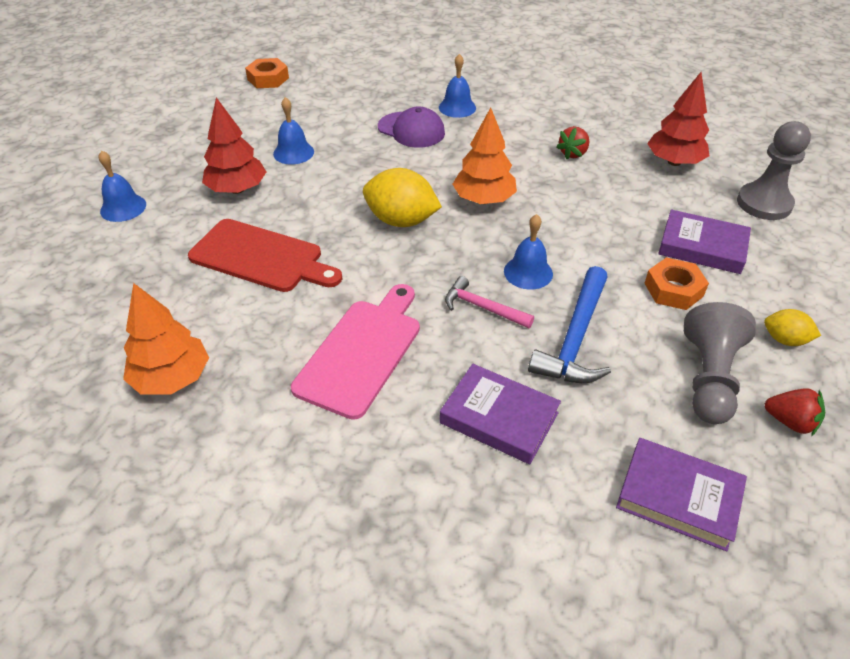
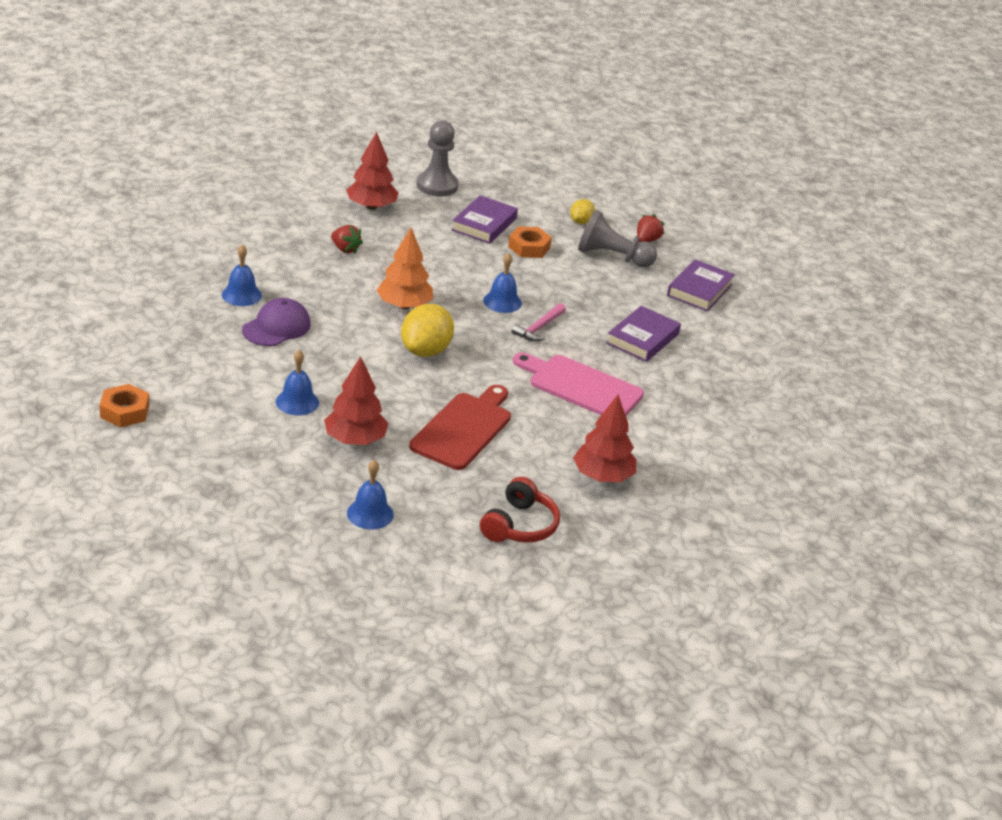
camera: 90 degrees left, 10 degrees down
orange tree [123,283,209,395] -> red tree [573,395,636,482]
blue hammer [528,266,611,383] -> none
none -> red headphones [480,477,560,543]

